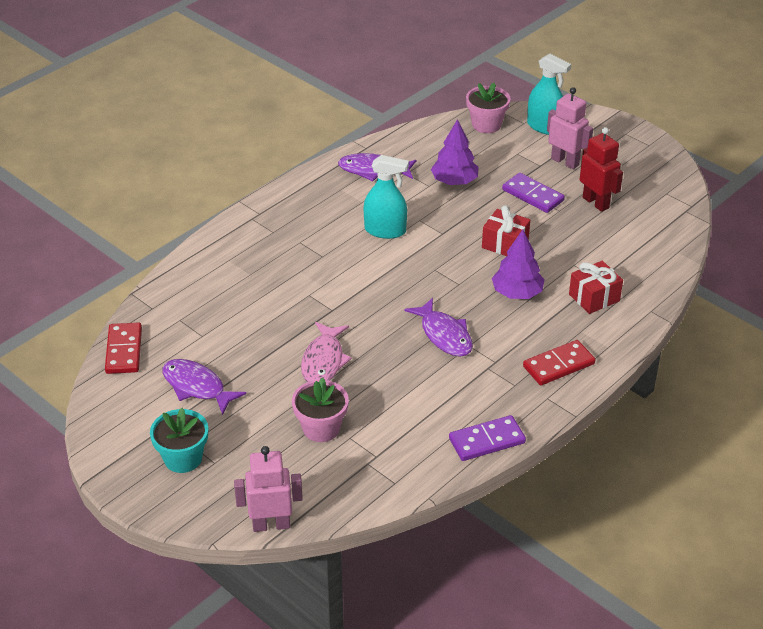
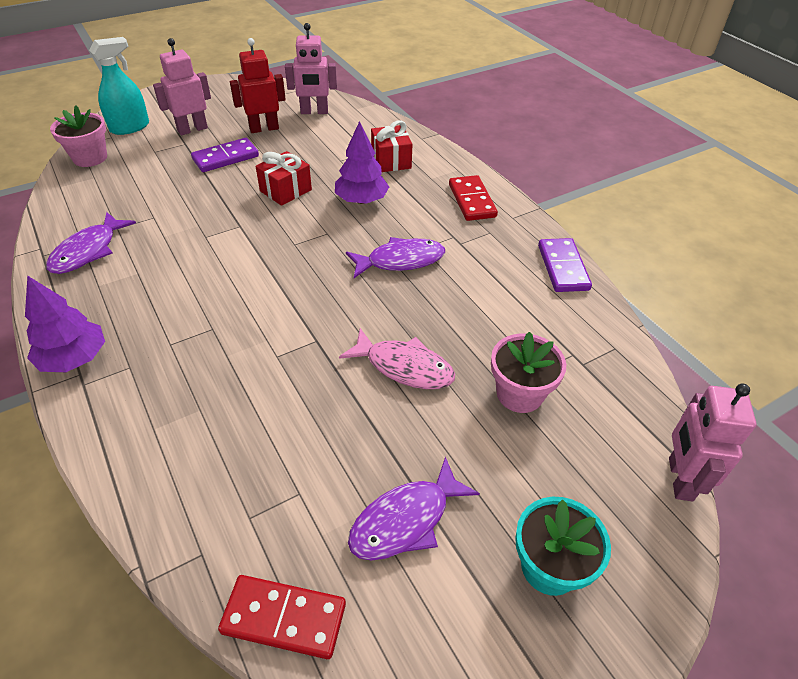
camera: 75 degrees left, 5 degrees up
turquoise spray bottle [364,155,409,239] -> none
purple tree [431,119,479,185] -> purple tree moved to [25,275,105,372]
none -> pink robot [285,23,337,114]

